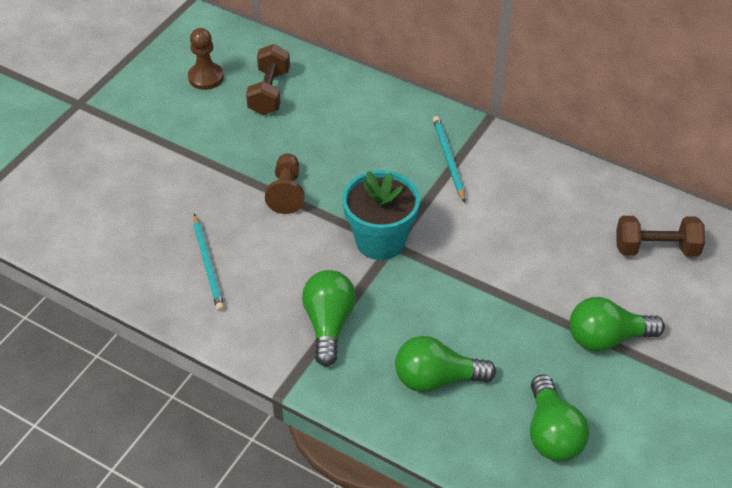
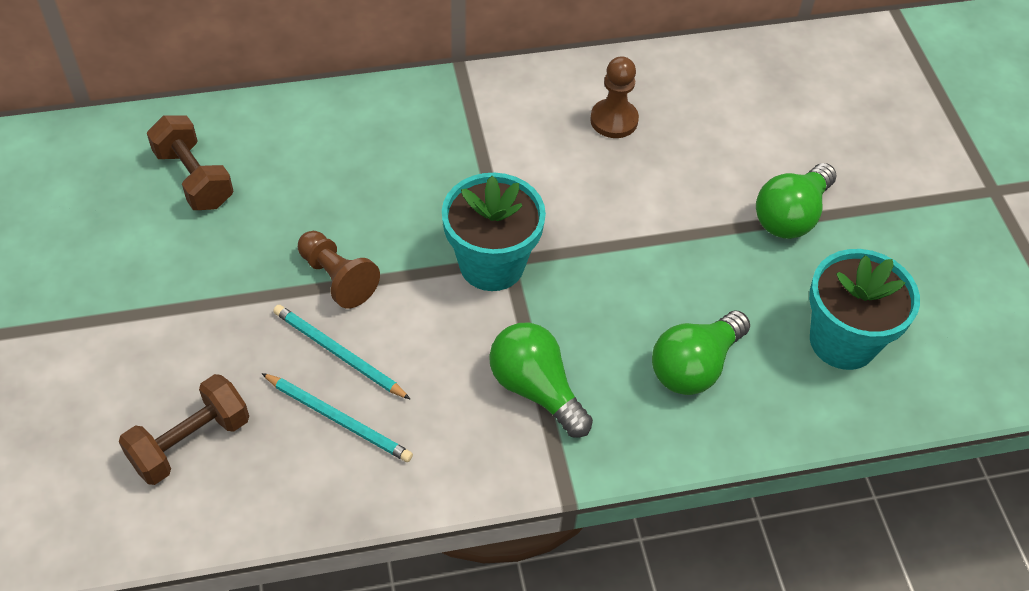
camera: 45 degrees left, 5 degrees up
brown pawn [188,28,224,90] -> brown pawn moved to [590,56,639,138]
turquoise pencil [433,116,465,202] -> turquoise pencil moved to [273,305,411,400]
green light bulb [530,375,589,462] -> turquoise flower pot [809,249,920,370]
brown dumbbell [616,216,705,257] -> brown dumbbell moved to [119,374,249,485]

